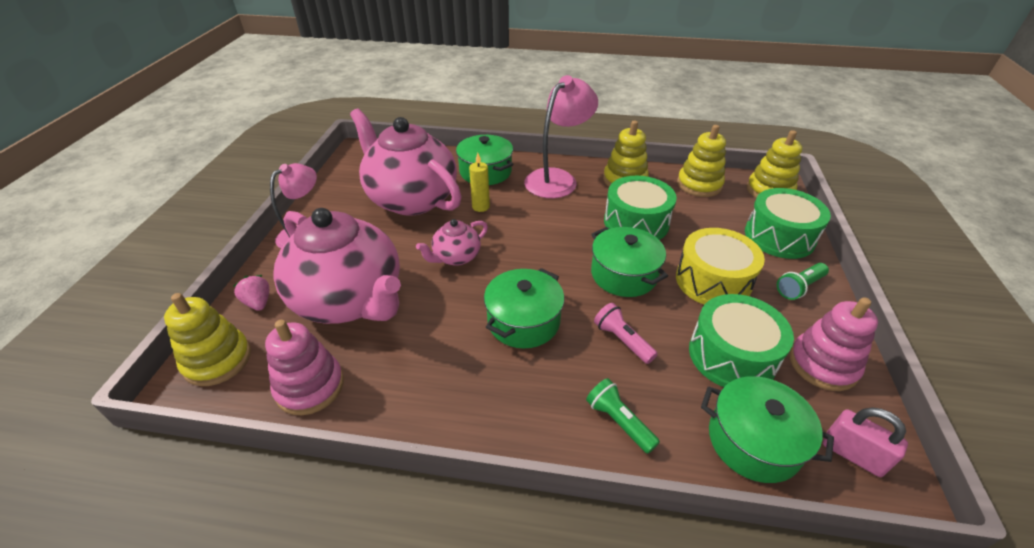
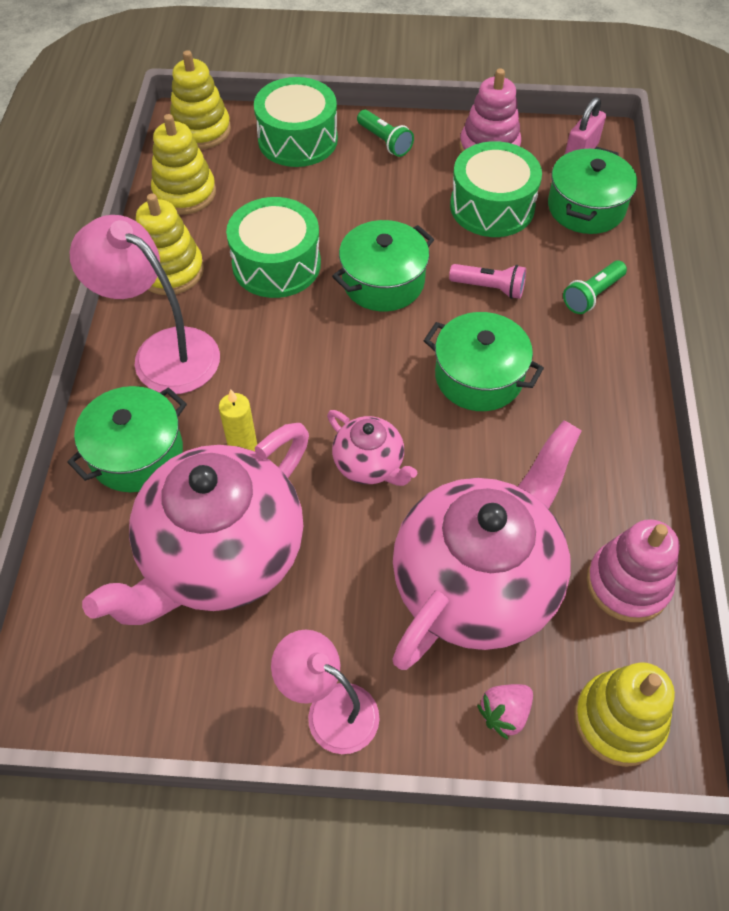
camera: 95 degrees left, 15 degrees up
pink flashlight [594,303,658,364] -> pink flashlight turned 120 degrees counterclockwise [449,264,526,299]
yellow drum [676,228,765,305] -> none

